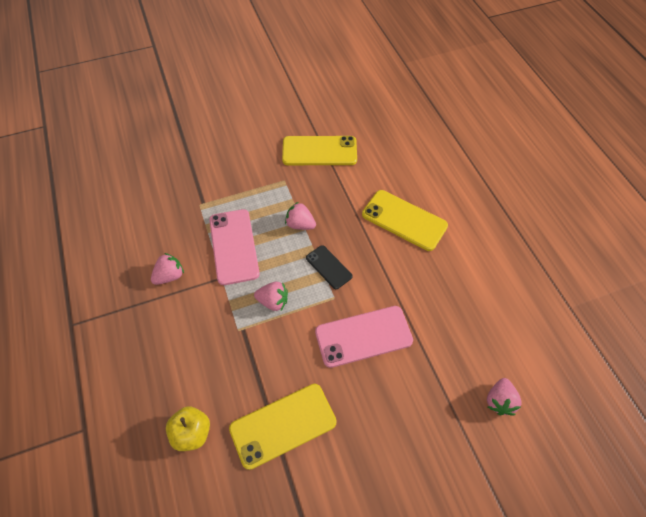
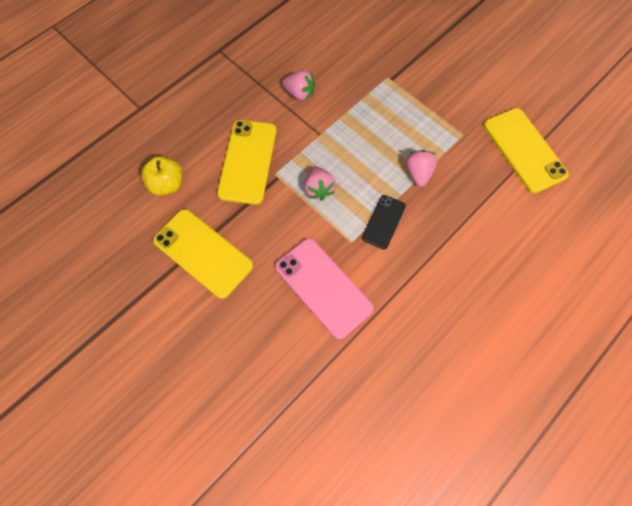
camera: 65 degrees right, 10 degrees up
pink phone [209,209,260,285] -> none
yellow phone [362,190,448,251] -> yellow phone moved to [217,120,277,205]
pink strawberry [487,378,522,415] -> none

